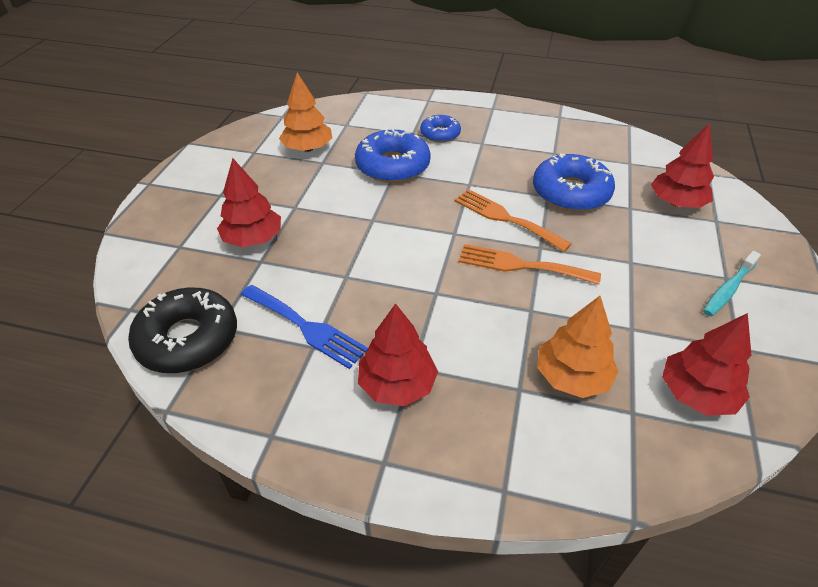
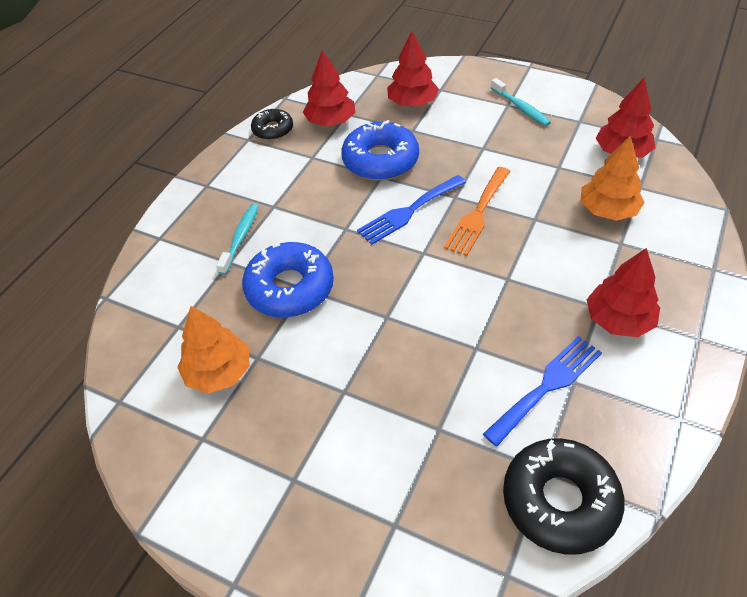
camera: 75 degrees left, 5 degrees up
red tree [217,158,281,247] -> red tree moved to [303,50,356,126]
blue donut [420,115,461,143] -> turquoise toothbrush [216,204,259,275]
orange fork [454,189,572,252] -> blue fork [357,175,466,245]
none -> black donut [251,109,293,140]

